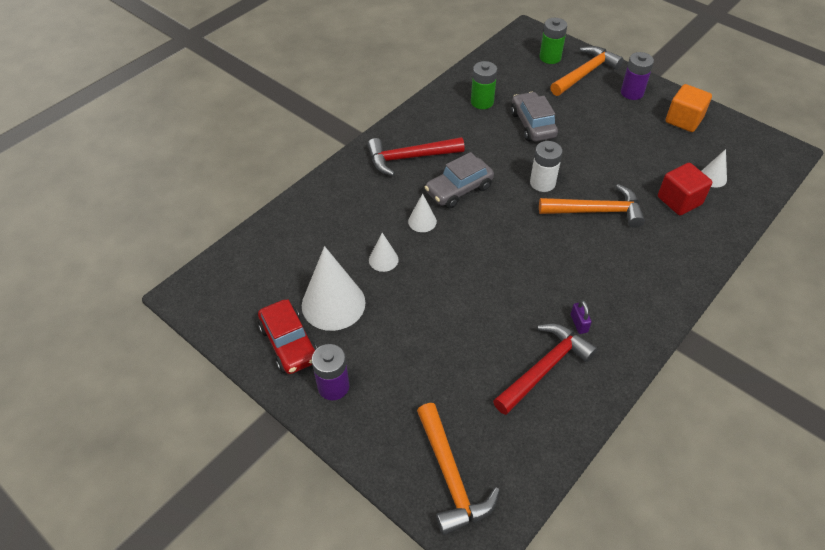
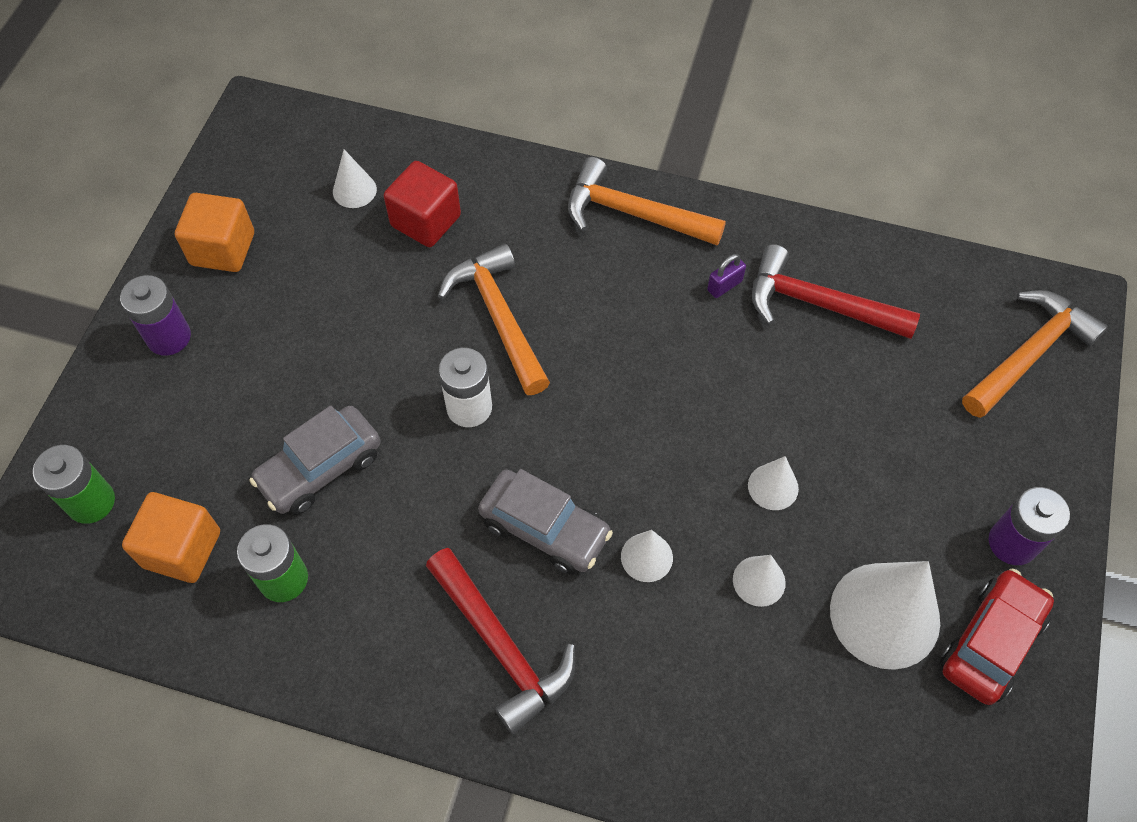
camera: 115 degrees left, 10 degrees up
orange hammer [550,46,624,96] -> orange hammer moved to [568,157,726,246]
none -> orange cube [122,492,220,583]
none -> white cone [748,456,799,510]

